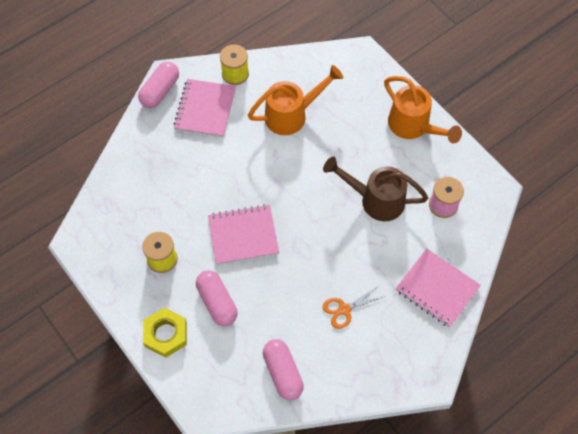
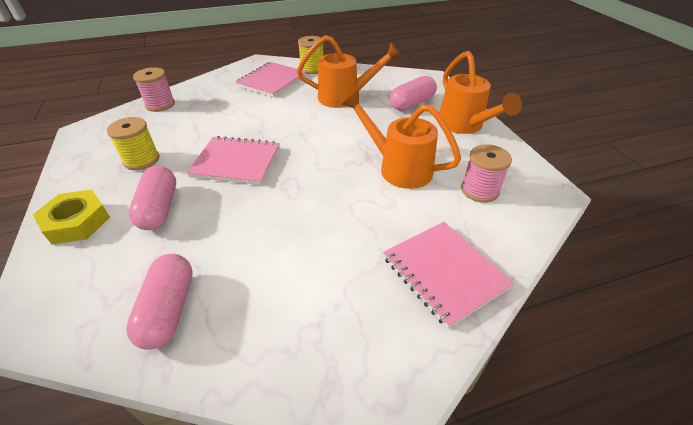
camera: 20 degrees right, 20 degrees down
pink capsule [138,62,179,108] -> pink capsule moved to [390,76,437,111]
brown watering can [323,157,428,221] -> orange watering can [342,90,461,189]
orange scissors [323,287,386,329] -> none
none -> pink spool [133,67,175,112]

